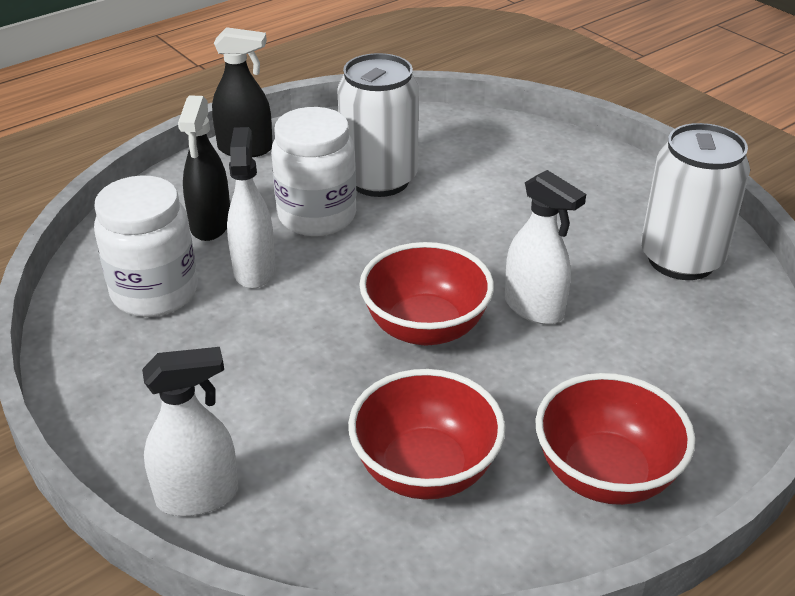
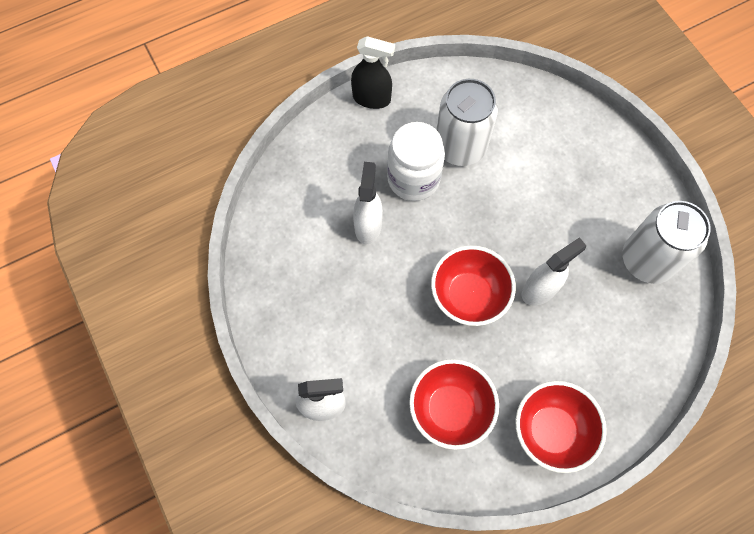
camera: 10 degrees right, 30 degrees up
white jar [94,175,198,317] -> none
black spray bottle [178,95,230,241] -> none
white spray bottle [505,170,586,324] -> white spray bottle turned 90 degrees counterclockwise [522,237,586,305]

